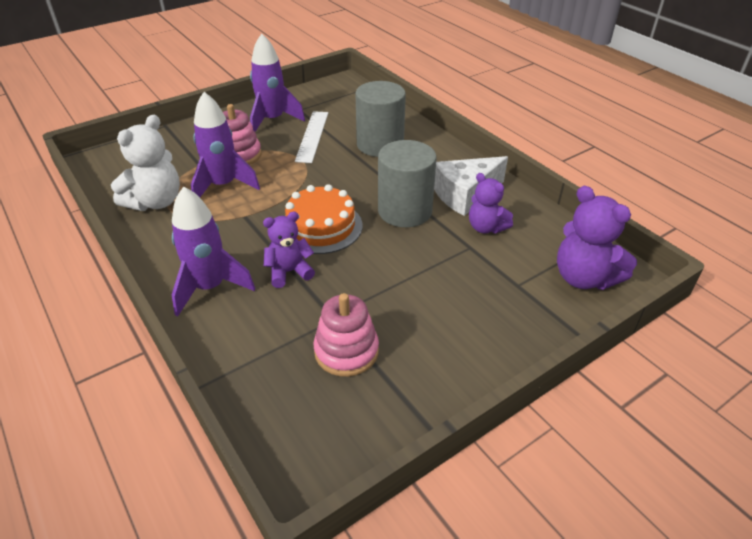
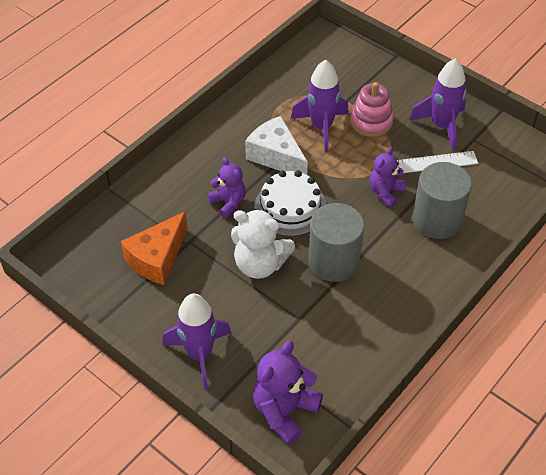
camera: 75 degrees right, 10 degrees up
white teddy bear [111,115,180,211] -> white teddy bear moved to [231,209,295,279]
purple rocket [172,186,255,317] -> purple rocket moved to [162,293,231,389]
orange cake [285,184,362,254] -> white cake [254,170,327,237]
pink stacking toy [314,293,379,377] -> orange cheese [121,211,188,285]
white cheese [434,156,508,216] -> white cheese moved to [245,116,308,175]
purple teddy bear [469,173,513,233] -> purple teddy bear moved to [369,147,406,207]

